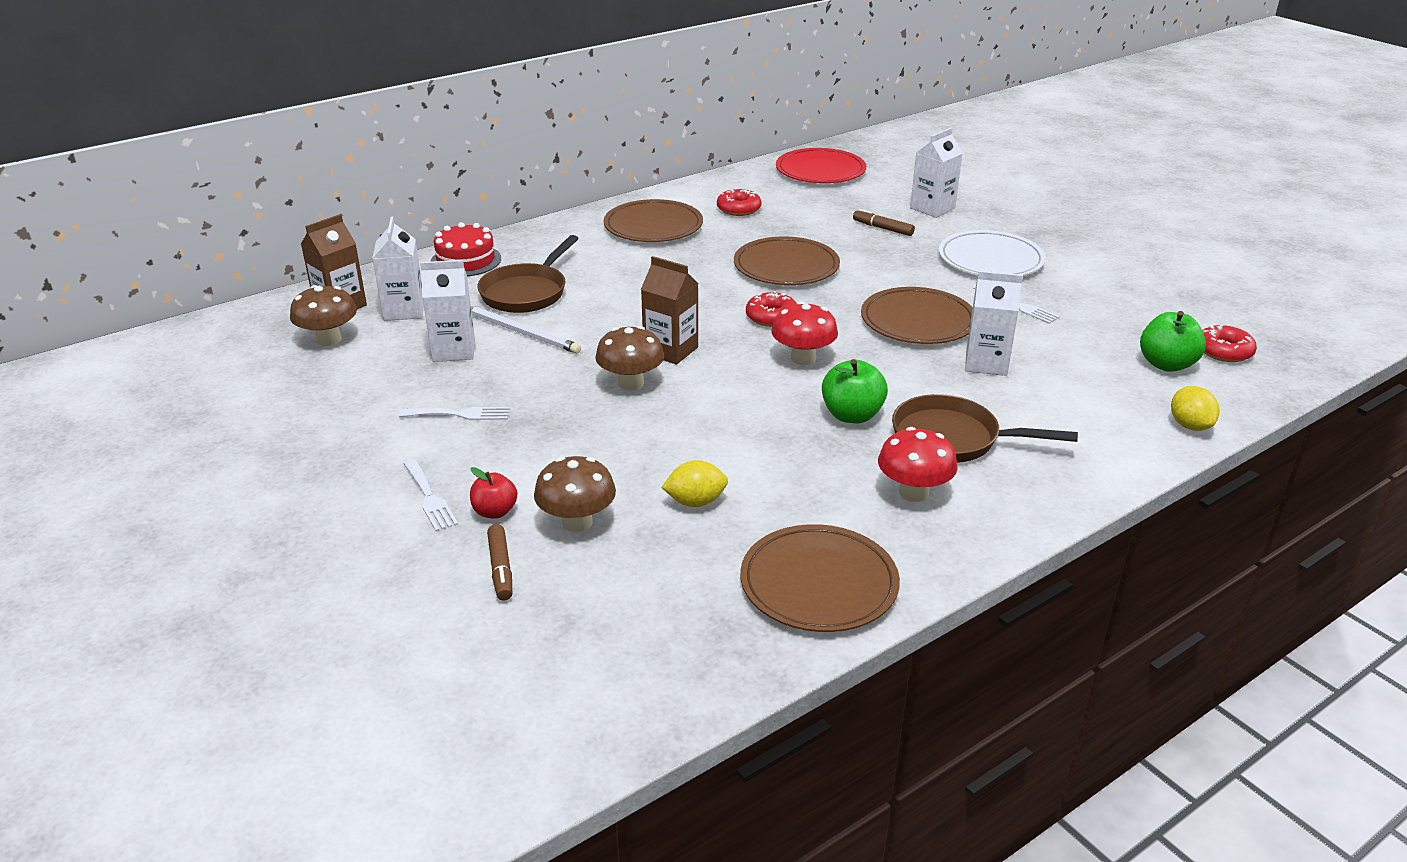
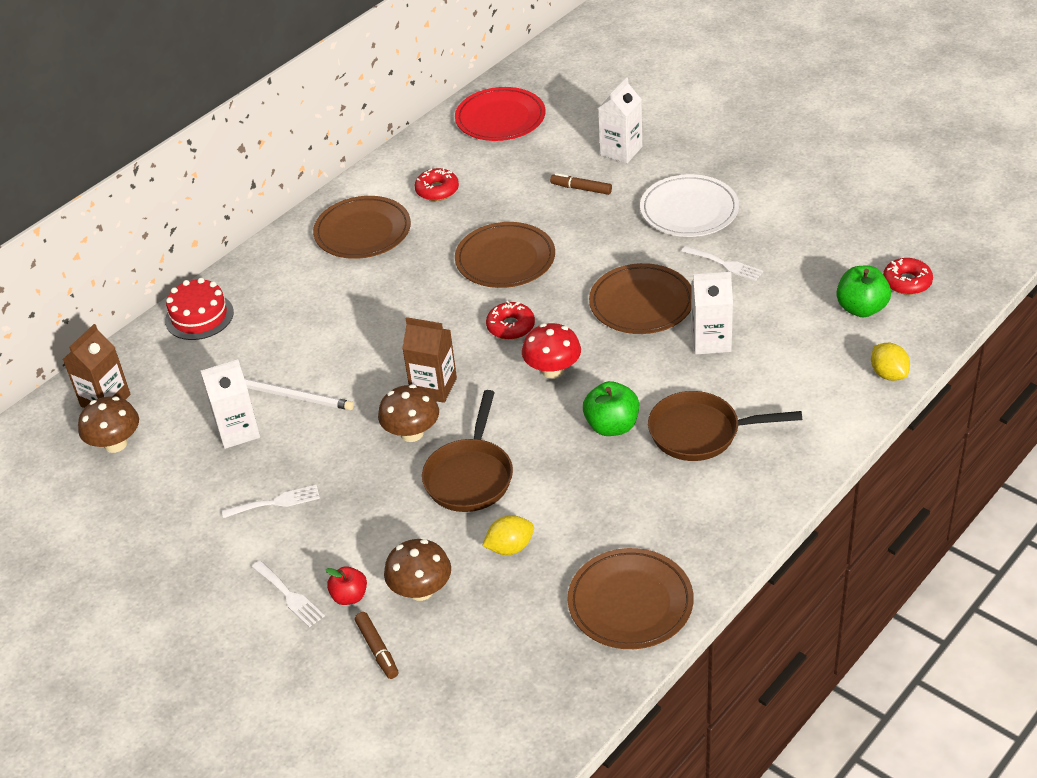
camera: 10 degrees left, 10 degrees up
white carton [372,217,424,321] -> none
brown pan [477,235,579,313] -> brown pan moved to [422,390,513,512]
red mushroom [878,427,958,502] -> none

